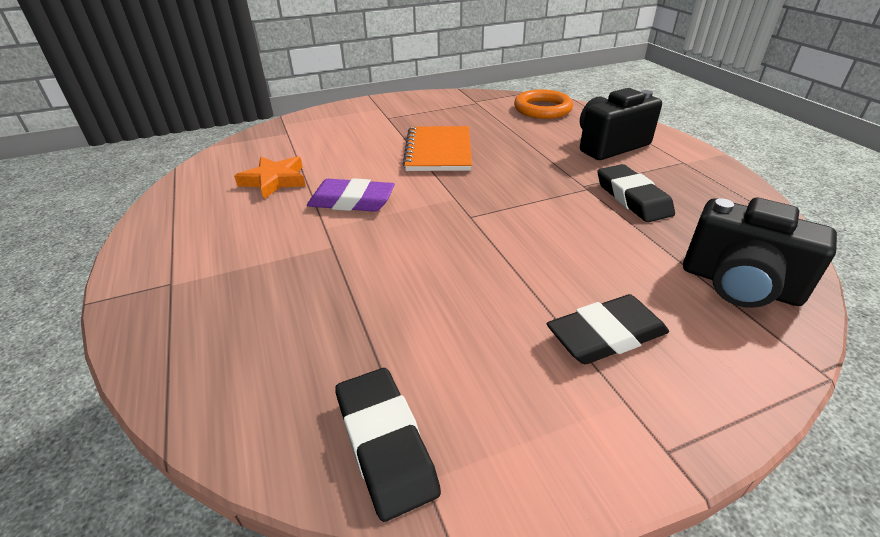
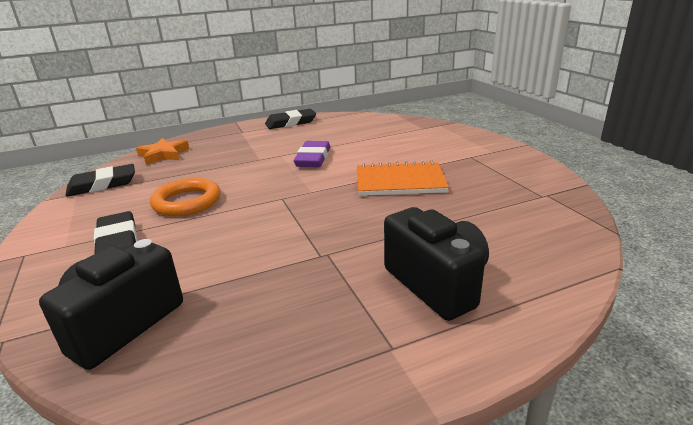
camera: 90 degrees right, 10 degrees down
orange star [234,156,306,199] -> orange star moved to [136,138,189,165]
orange ring [514,89,573,119] -> orange ring moved to [150,178,221,216]
black eraser [597,164,675,222] -> black eraser moved to [265,109,316,129]

